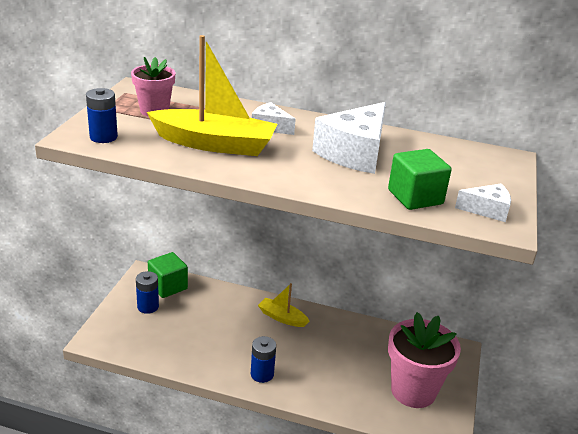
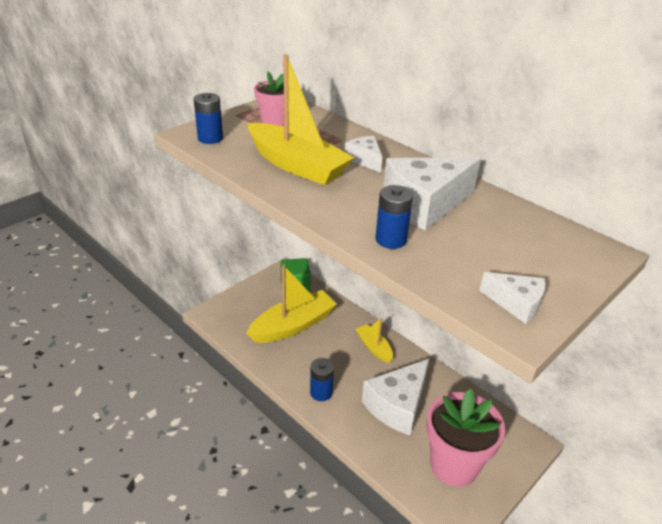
camera: 30 degrees right, 5 degrees up
blue battery [136,271,159,314] -> blue battery moved to [375,185,413,249]
green cube [388,149,451,210] -> none
none -> yellow boat [246,265,337,343]
none -> white cheese [362,359,429,435]

